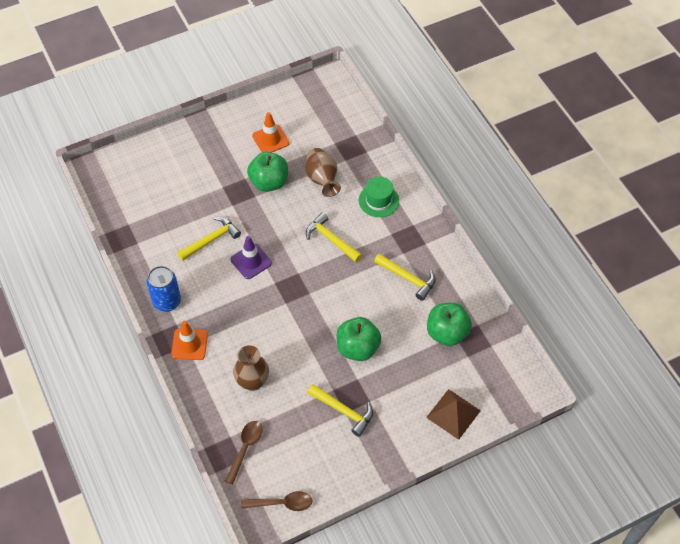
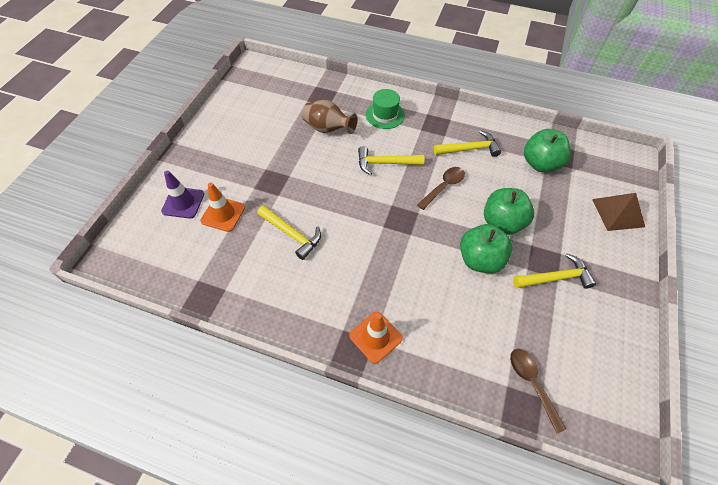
camera: 45 degrees left, 0 degrees up
blue can [146,266,181,312] -> none
yellow hammer [177,217,241,261] -> yellow hammer turned 120 degrees clockwise [257,206,321,260]
purple traffic cone [230,236,272,279] -> purple traffic cone moved to [161,171,204,219]
brown vase [233,345,269,391] -> none
brown spoon [241,491,312,511] -> brown spoon moved to [417,167,465,210]
green apple [247,152,288,192] -> green apple moved to [460,224,513,273]
orange traffic cone [252,112,289,153] -> orange traffic cone moved to [200,183,245,232]

